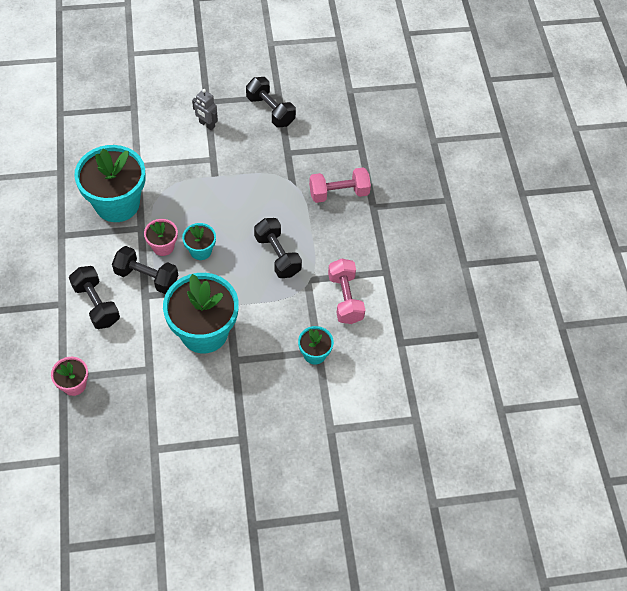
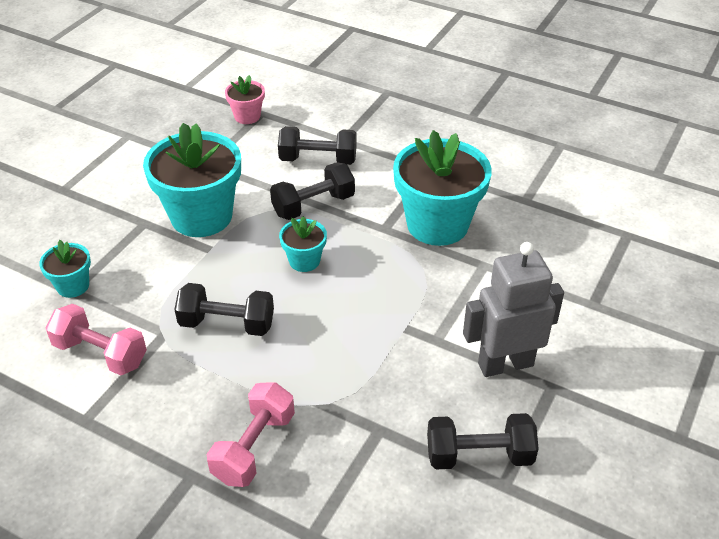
camera: 130 degrees right, 15 degrees down
pink flower pot [144,219,178,256] -> none
grey robot [192,89,218,130] -> grey robot [463,242,564,377], size x1.89

